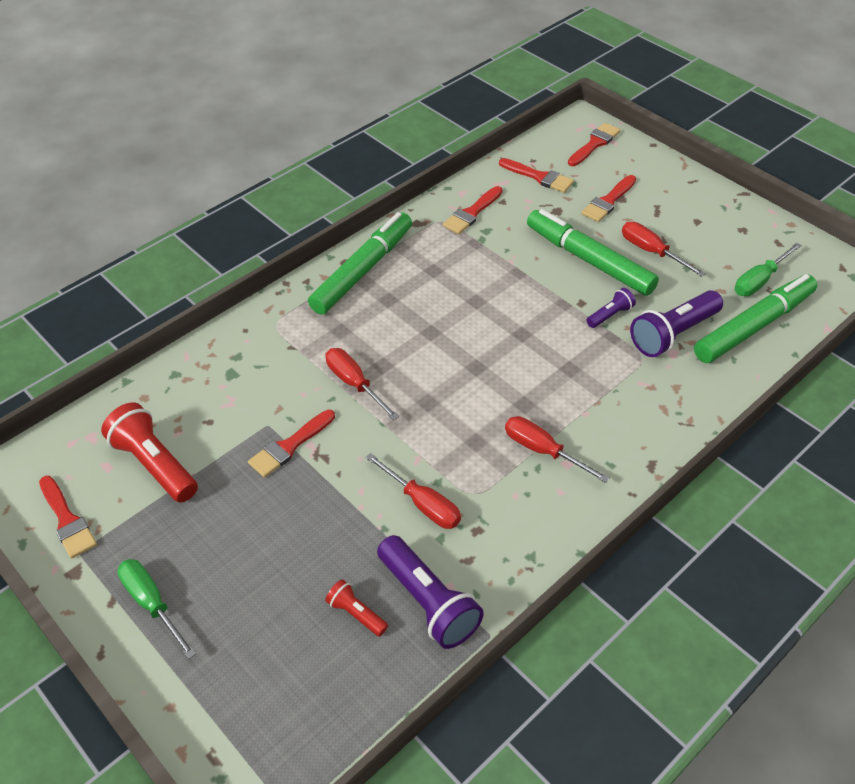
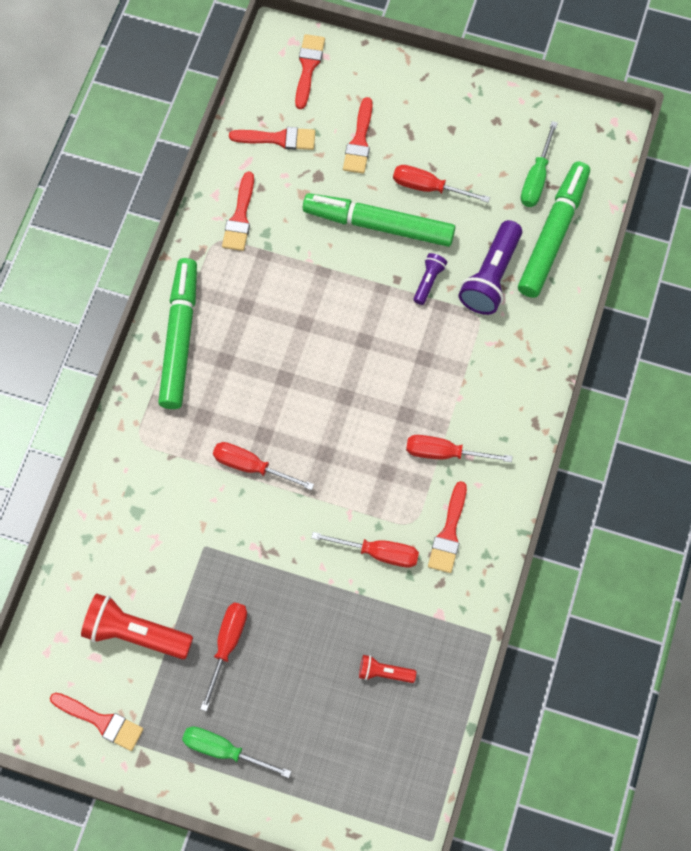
camera: 30 degrees left, 20 degrees up
red brush [248,410,335,478] -> red brush moved to [428,481,467,573]
purple flashlight [377,535,484,649] -> none
none -> red screwdriver [200,603,247,711]

